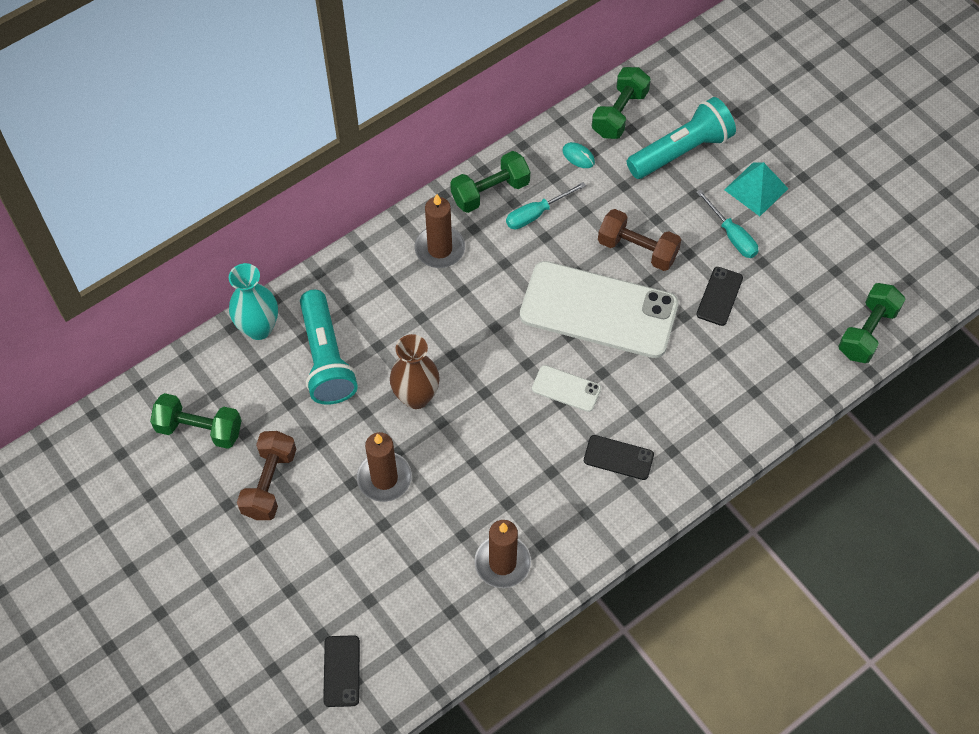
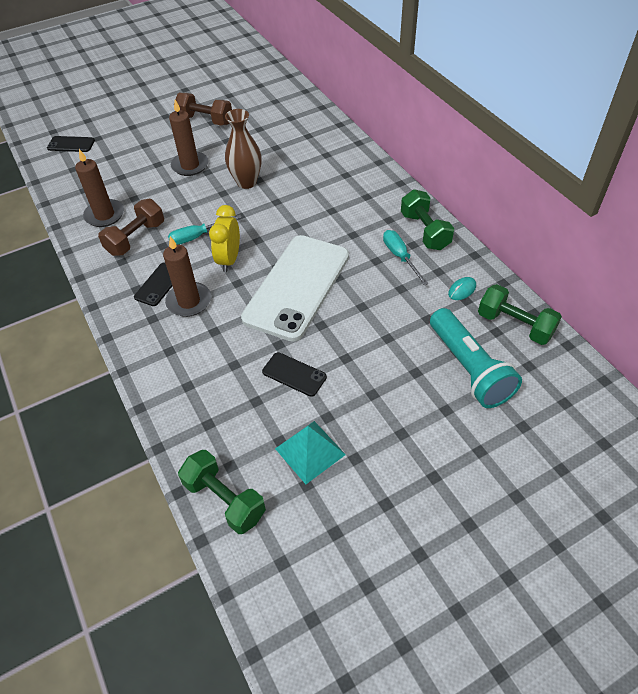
camera: 100 degrees right, 10 degrees down
green dumbbell [150,393,242,449] -> none
turquoise vase [229,263,278,340] -> none
turquoise flashlight [300,290,358,405] -> none
brown candle [415,194,465,268] -> brown candle moved to [163,236,211,317]
white phone [532,365,601,412] -> yellow clock [209,205,240,272]
brown dumbbell [598,209,681,271] -> brown dumbbell moved to [98,199,164,256]
turquoise screwdriver [696,189,758,258] -> turquoise screwdriver moved to [168,215,242,245]
turquoise pyramid [724,162,789,216] -> turquoise pyramid moved to [275,421,346,484]

